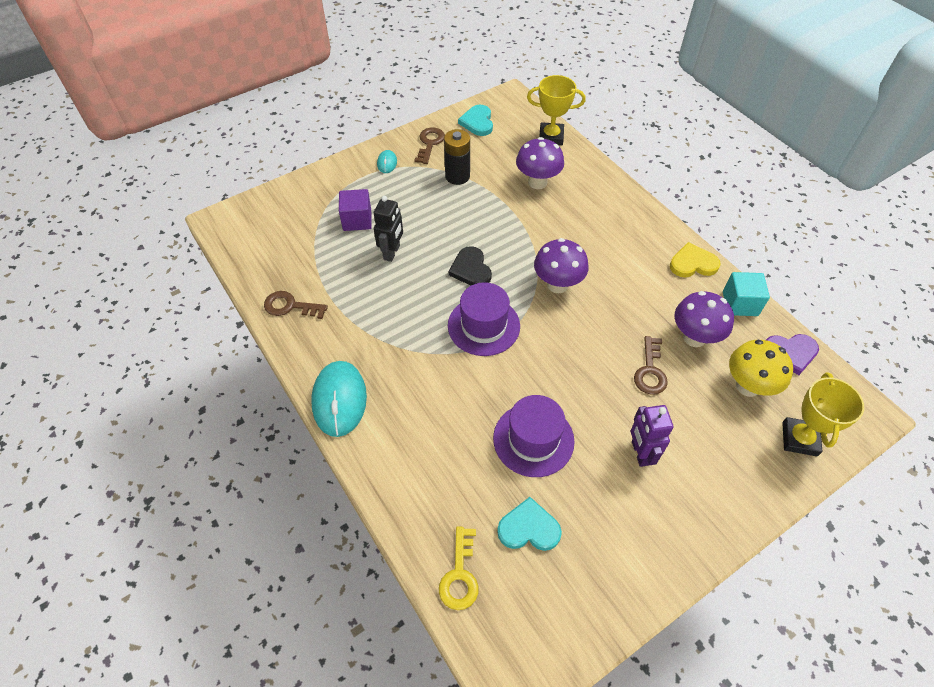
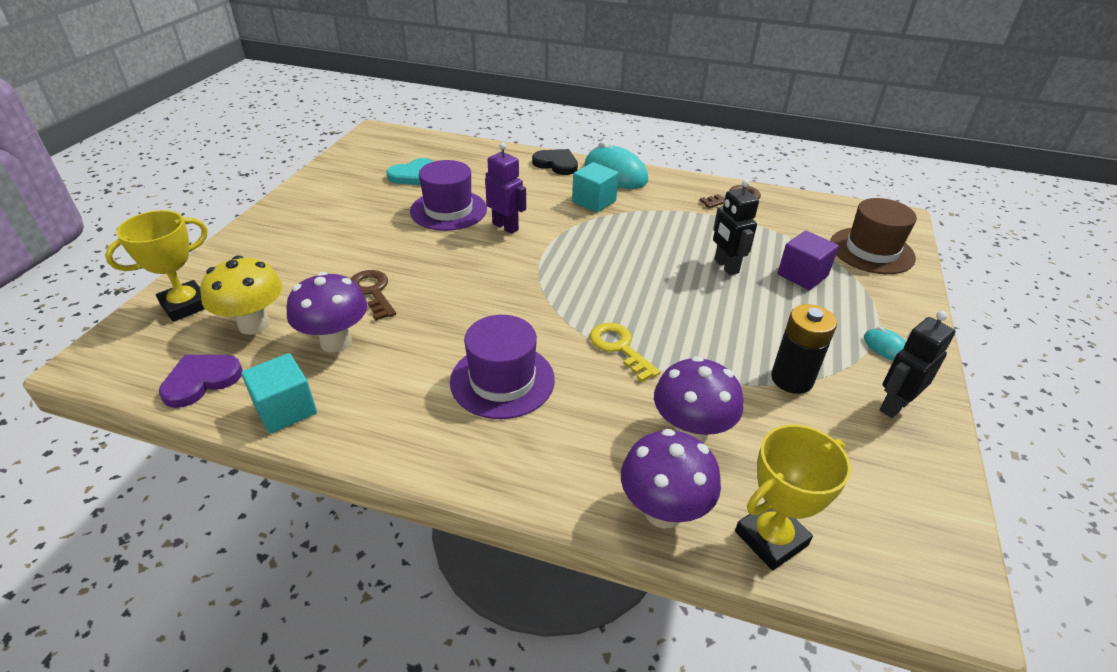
camera: 140 degrees right, 15 degrees down
brown key [414,127,445,164] -> black robot [880,311,956,418]
yellow key [439,527,478,610] -> yellow key moved to [590,323,660,382]
purple hat [448,282,520,356] -> purple hat moved to [450,315,555,419]
black heart [449,246,492,285] -> black heart moved to [532,149,578,175]
turquoise heart [458,105,493,136] -> none
purple mushroom [534,238,588,293] -> purple mushroom moved to [621,429,721,529]
purple robot [631,405,674,467] -> purple robot moved to [485,142,526,234]
yellow heart [670,242,721,278] -> none
yellow trophy [782,372,864,456] -> yellow trophy turned 75 degrees clockwise [105,210,208,322]
none -> turquoise cube [572,162,619,213]
none -> brown hat [830,198,917,274]

